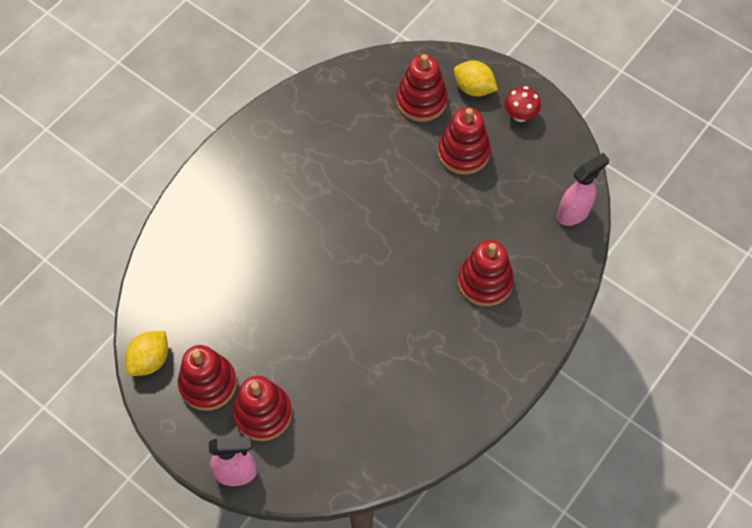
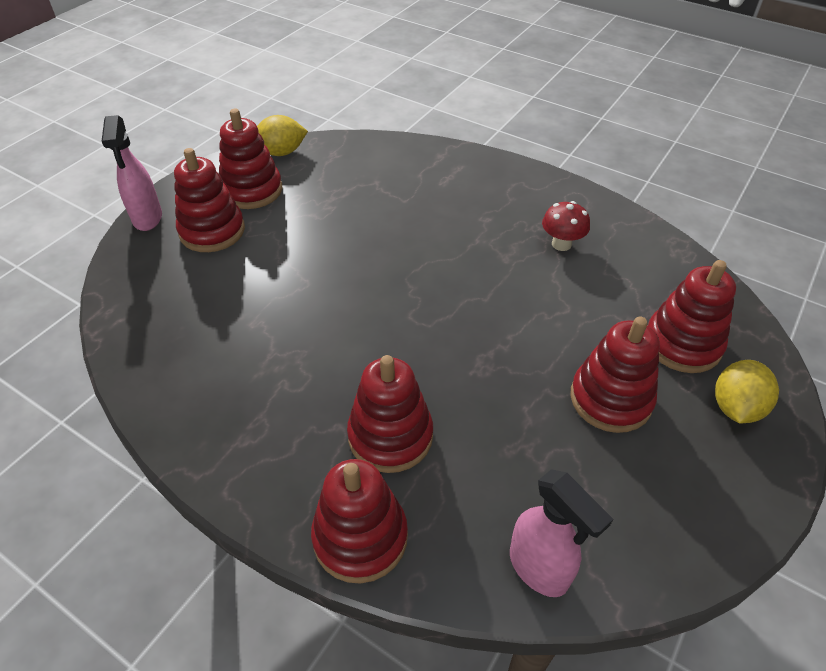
camera: 85 degrees right, 15 degrees down
yellow lemon [125,331,168,376] -> yellow lemon turned 45 degrees counterclockwise [257,115,308,156]
red mushroom [505,86,541,122] -> red mushroom moved to [542,201,590,251]
none -> red stacking toy [311,459,408,584]

